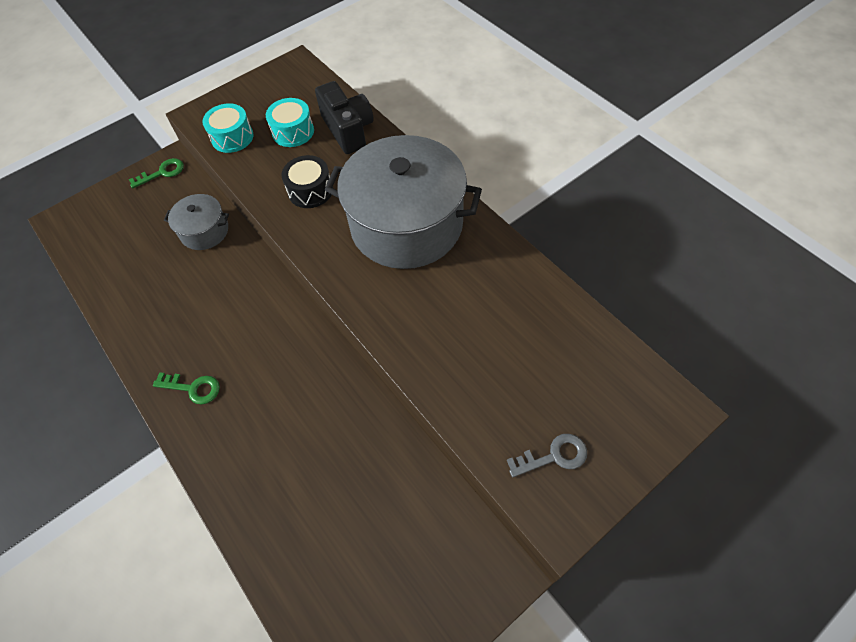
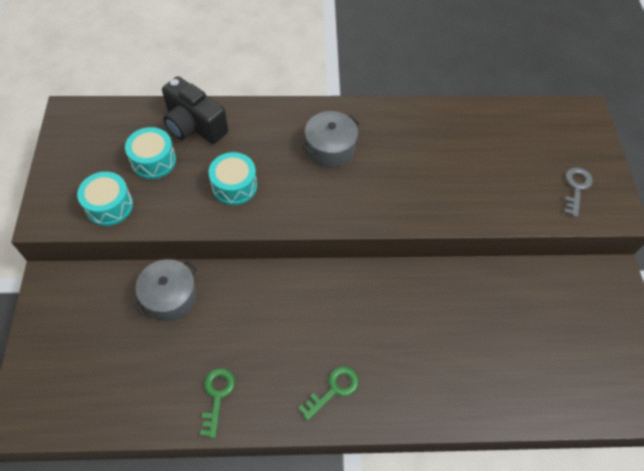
camera: 60 degrees left, 0 degrees up
green key [129,158,184,188] -> green key moved to [200,368,235,438]
black drum [282,155,333,208] -> turquoise drum [208,152,257,205]
black camera [315,81,374,154] -> black camera turned 150 degrees counterclockwise [162,76,228,144]
grey pot [325,135,482,269] -> grey pot [302,111,360,168], size x0.48

